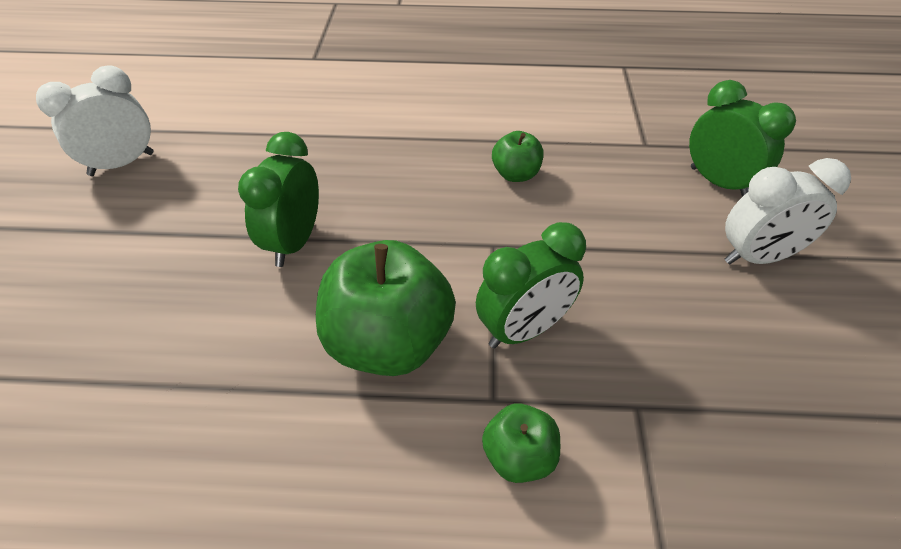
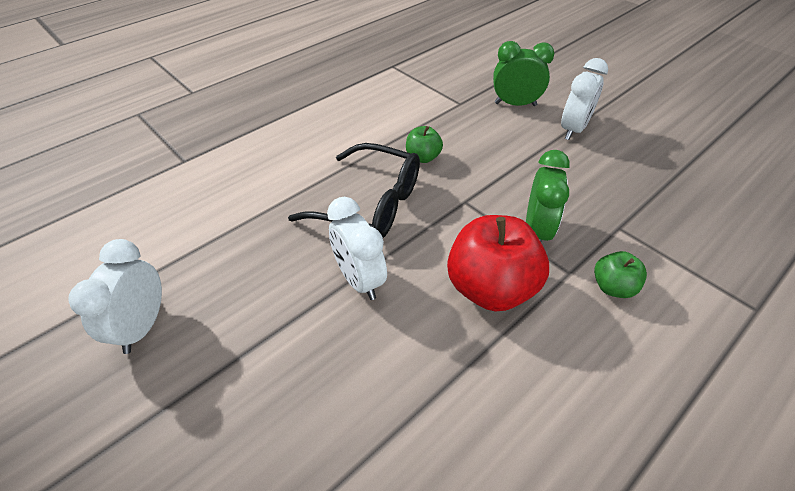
camera: 45 degrees left, 0 degrees up
green clock [238,132,319,267] -> white clock [327,197,387,300]
green apple [316,240,456,376] -> red apple [447,215,549,312]
none -> black glasses [288,143,420,238]

